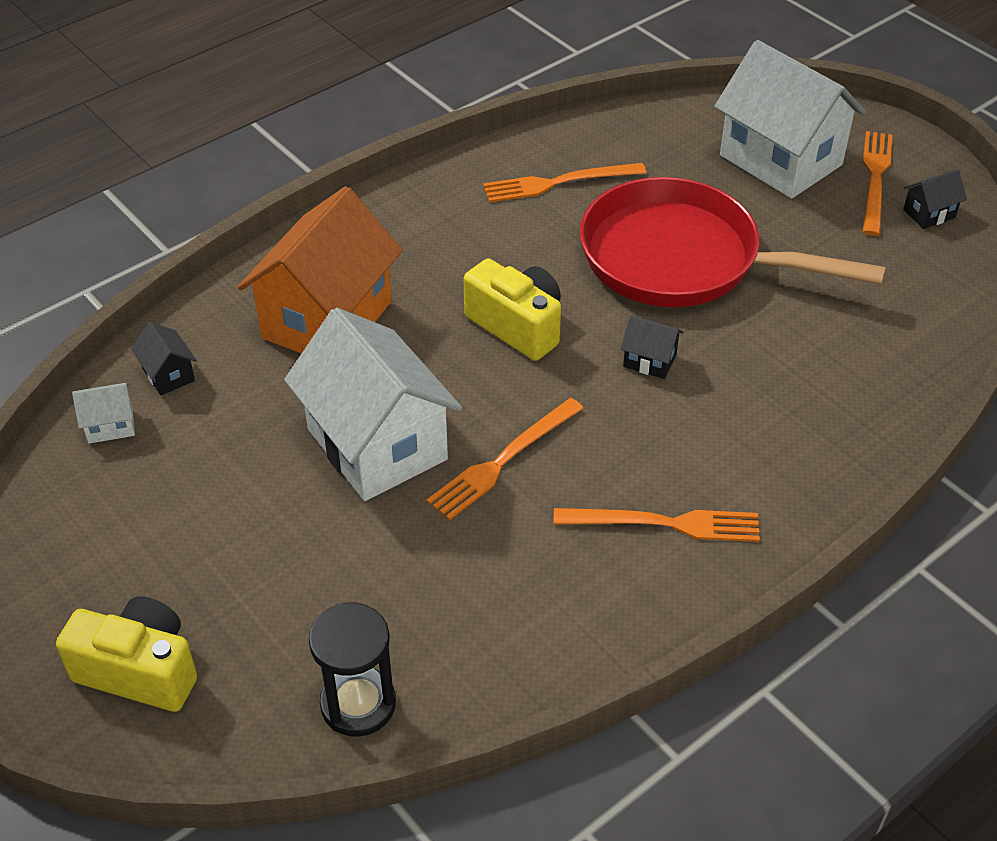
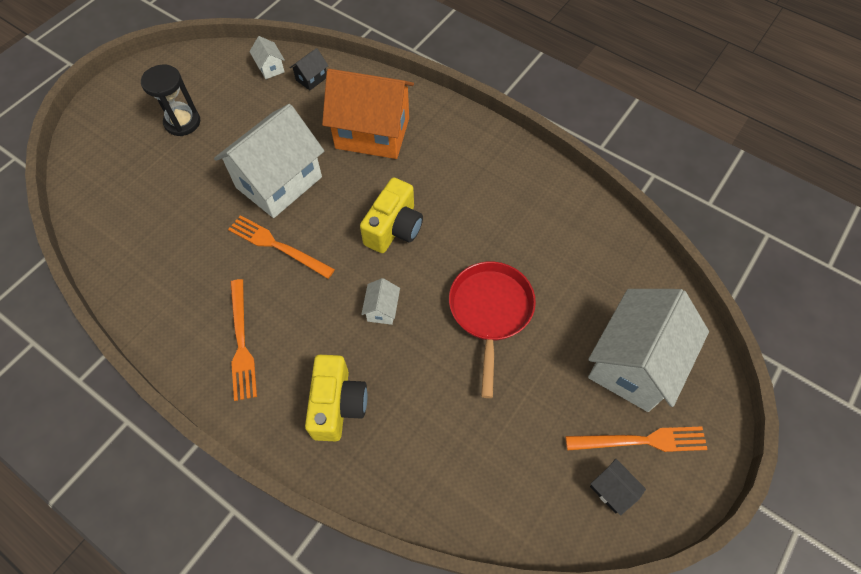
camera: 75 degrees right, 15 degrees up
yellow camera [56,596,197,712] -> yellow camera moved to [305,355,368,441]
black hourglass [309,603,396,737] -> black hourglass moved to [141,65,200,136]
orange fork [483,163,646,202] -> none
red pan [580,177,886,307] -> red pan [449,261,536,398], size x0.66
black house [621,316,684,379] -> white house [361,278,400,325]

